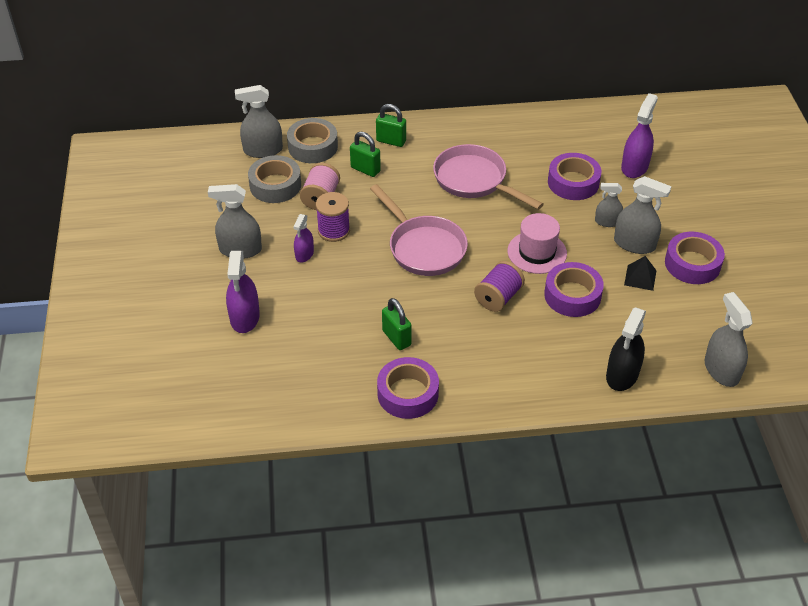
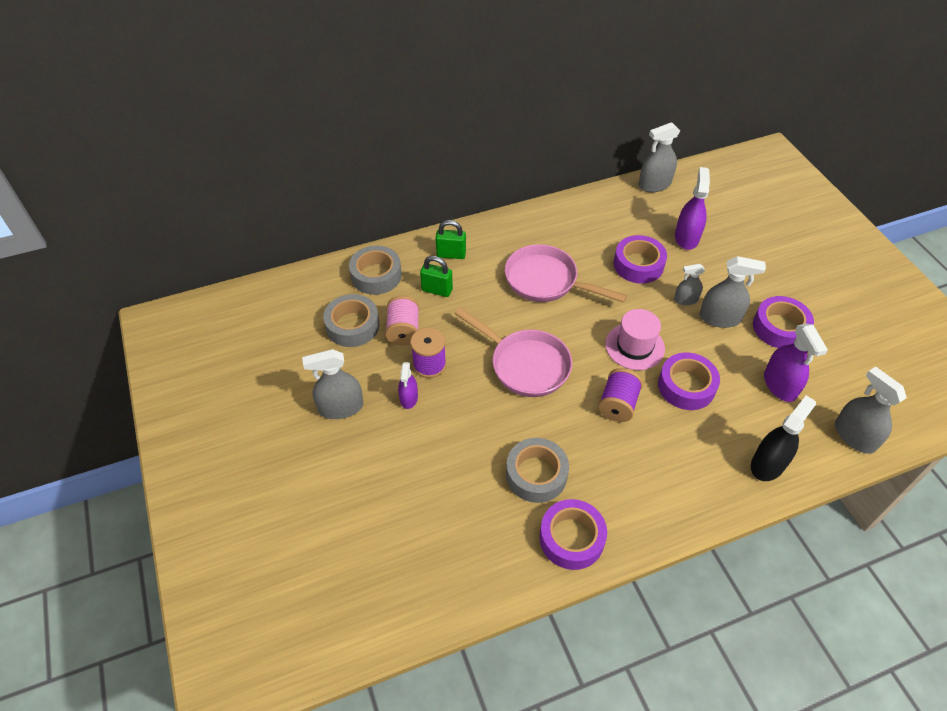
camera: 15 degrees left, 5 degrees up
purple spray bottle [226,251,260,333] -> purple spray bottle moved to [764,324,828,402]
grey spray bottle [235,85,283,158] -> grey spray bottle moved to [639,122,680,192]
green padlock [382,298,412,350] -> grey tape [506,438,569,503]
black spray bottle [606,307,646,391] -> black spray bottle turned 150 degrees counterclockwise [751,395,816,481]
black pyramid [624,256,657,291] -> none

